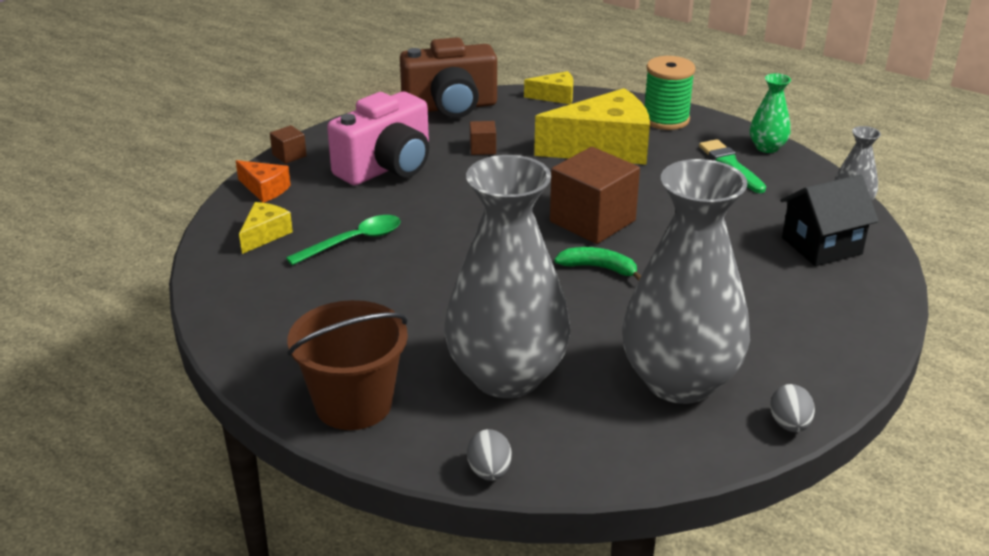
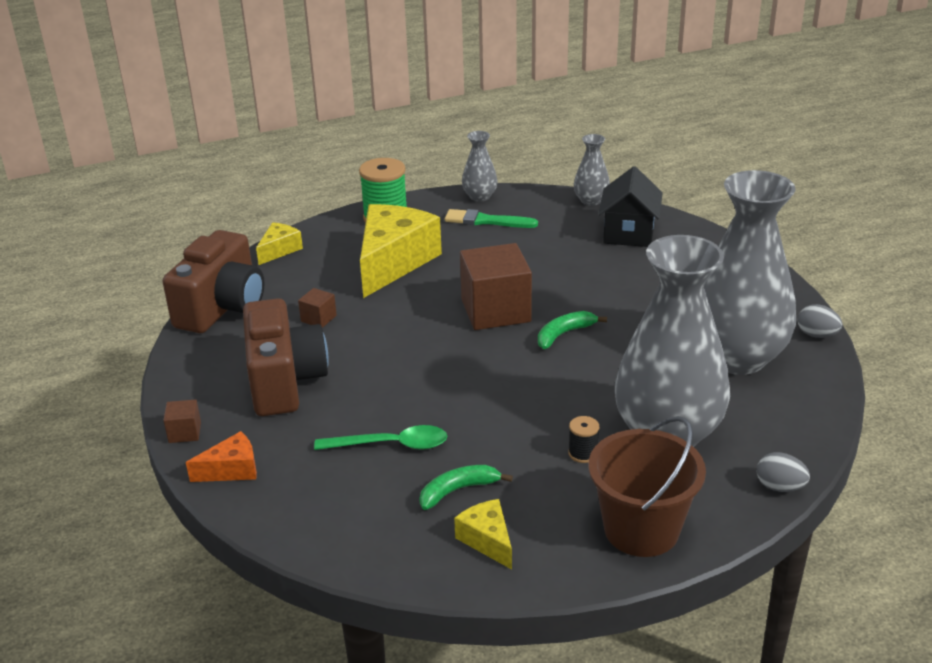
camera: 55 degrees left, 0 degrees up
yellow cheese [239,202,293,254] -> yellow cheese moved to [454,499,512,570]
green spoon [286,215,400,265] -> green spoon turned 90 degrees clockwise [314,425,447,450]
pink camera [327,91,429,185] -> brown camera [243,298,329,416]
green vase [750,73,791,153] -> grey vase [462,131,497,202]
none -> green banana [419,465,513,510]
none -> black spool [568,416,599,463]

